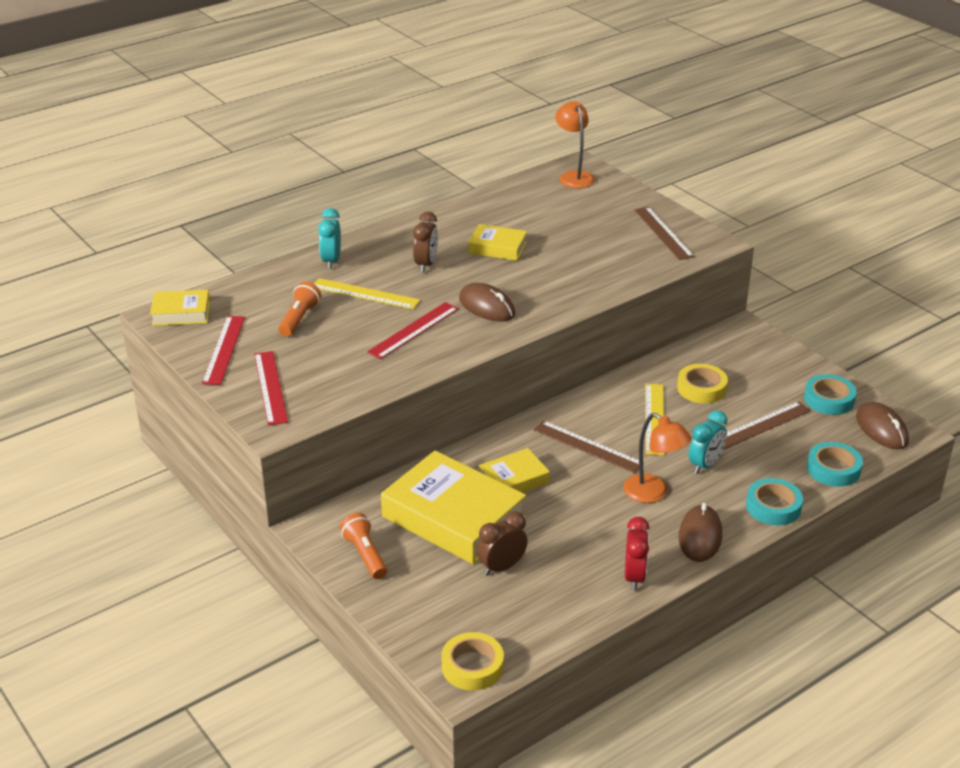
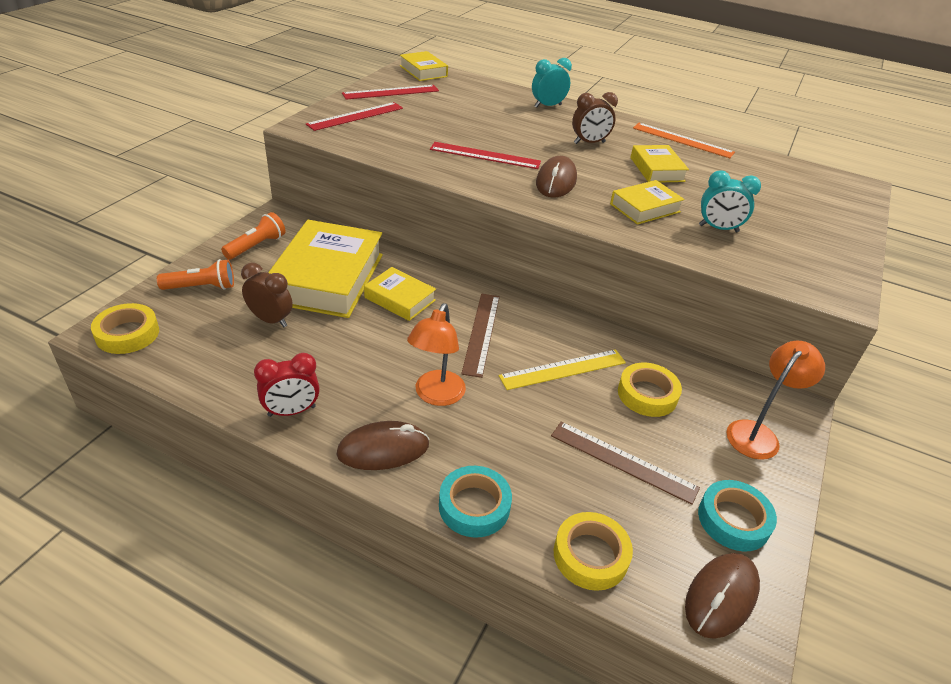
camera: 60 degrees right, 5 degrees up
orange flashlight [279,282,321,337] -> orange flashlight moved to [157,259,234,290]
yellow ruler [314,278,420,309] -> none
orange lamp [555,101,595,188] -> orange lamp moved to [726,341,825,460]
brown ruler [635,207,695,260] -> none
turquoise clock [689,410,728,474] -> turquoise clock moved to [699,171,761,232]
turquoise tape [807,442,863,487] -> yellow tape [554,512,633,591]
none -> yellow book [610,180,685,225]
none -> orange ruler [633,123,735,158]

